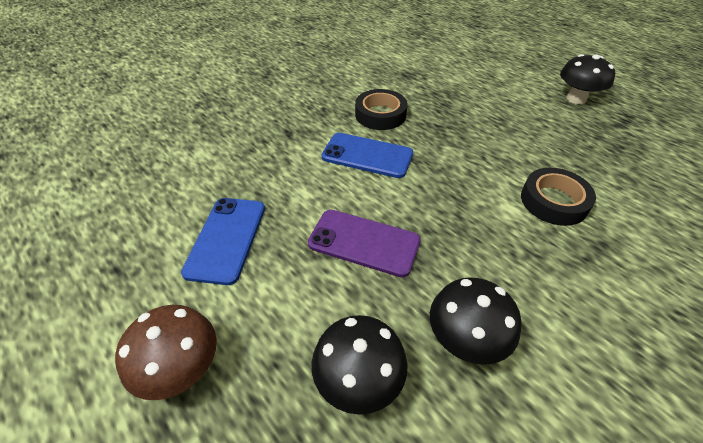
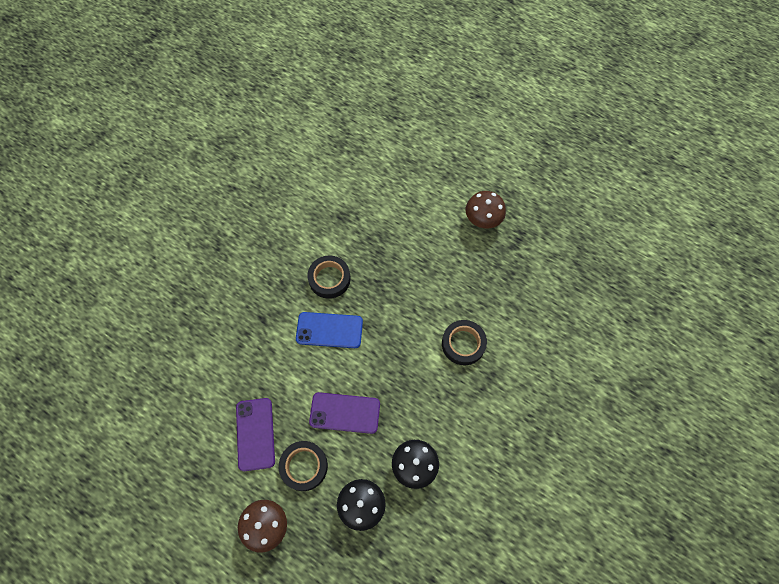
camera: 15 degrees left, 20 degrees up
blue phone [181,198,265,285] -> purple phone [236,398,275,471]
black mushroom [560,54,615,104] -> brown mushroom [466,191,506,229]
none -> black tape [279,441,328,491]

